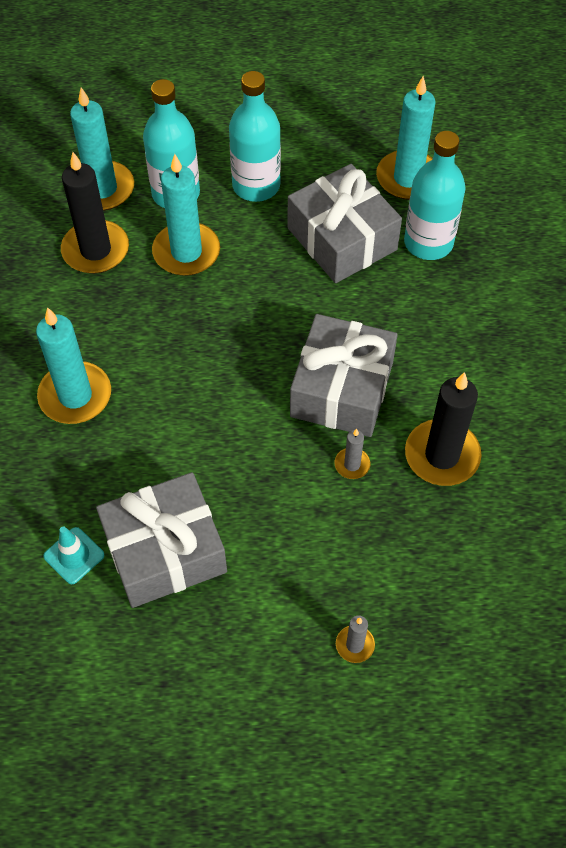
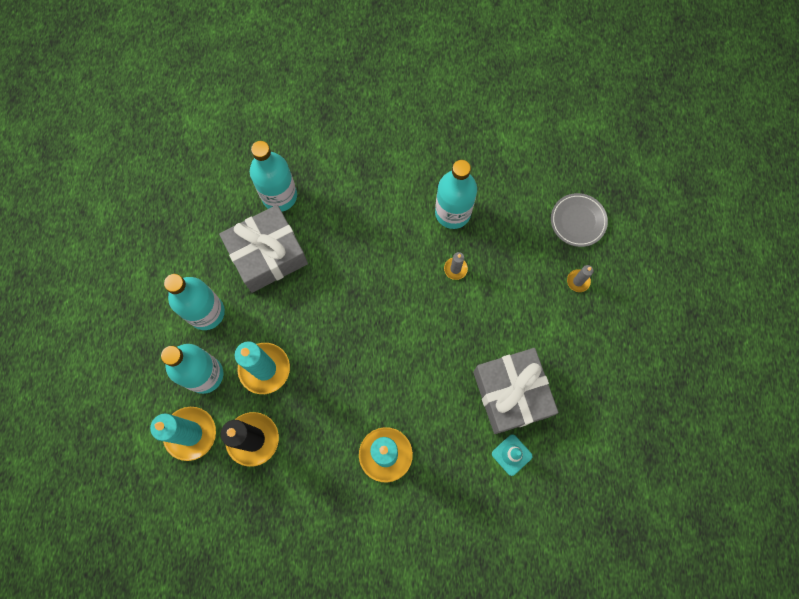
camera: 85 degrees left, 15 degrees up
grey gift [290,314,398,437] -> none
turquoise candle [376,76,436,200] -> none
black candle [405,372,482,486] -> turquoise bottle [435,160,477,229]
none -> grey plate [551,193,608,247]

